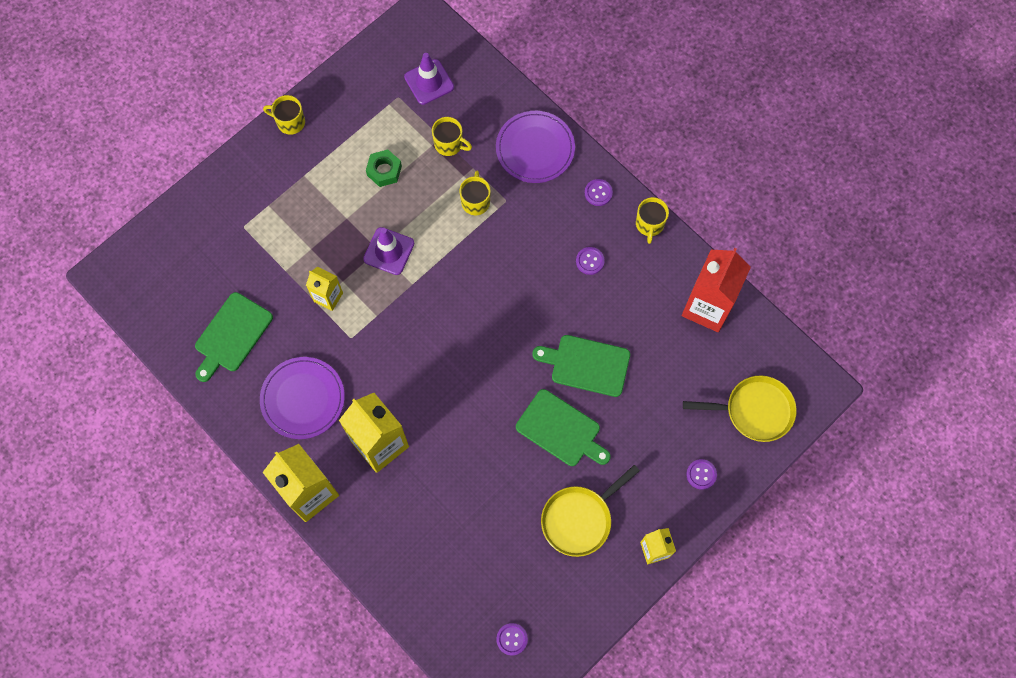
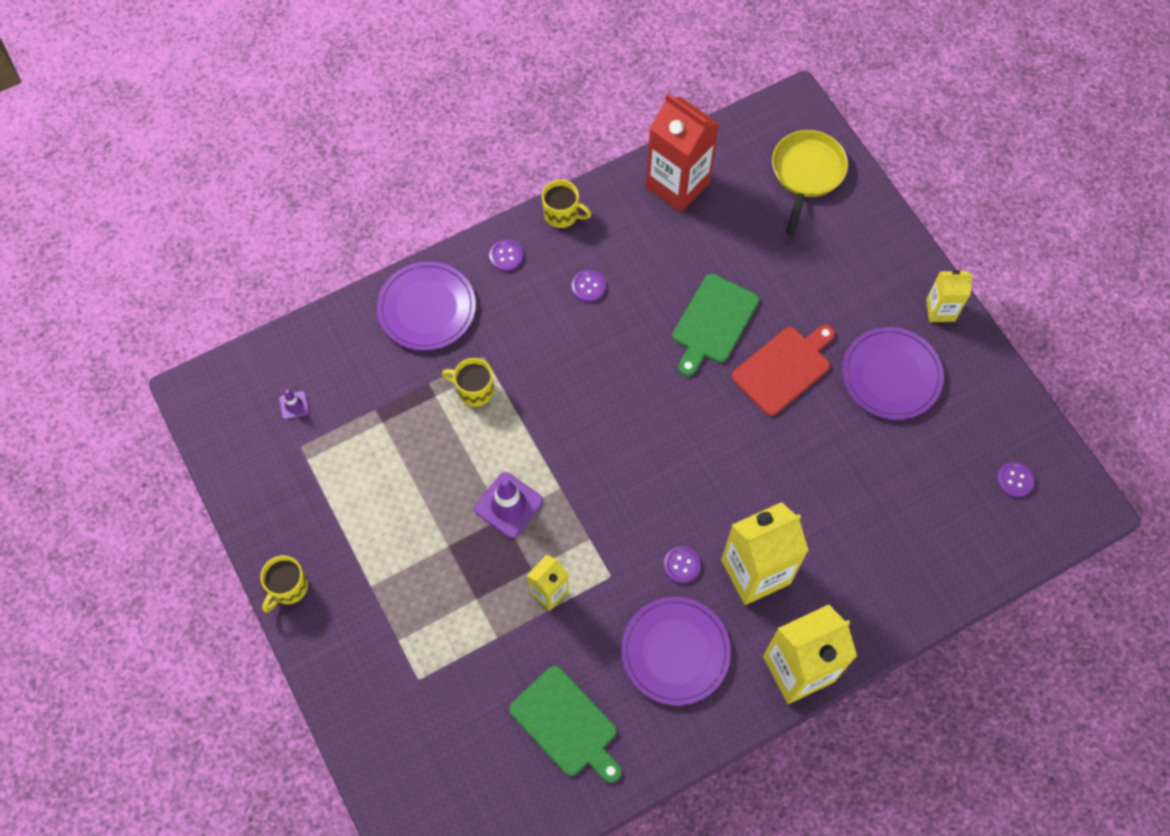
camera: 75 degrees left, 5 degrees down
green nut [366,149,402,187] -> none
purple traffic cone [404,53,454,105] -> purple traffic cone [279,390,309,420], size x0.52
yellow mug [432,117,472,156] -> none
green cutting board [516,389,611,466] -> red cutting board [732,325,835,416]
yellow pan [541,465,640,557] -> purple plate [842,327,944,420]
purple button [686,459,717,490] -> purple button moved to [664,546,701,583]

